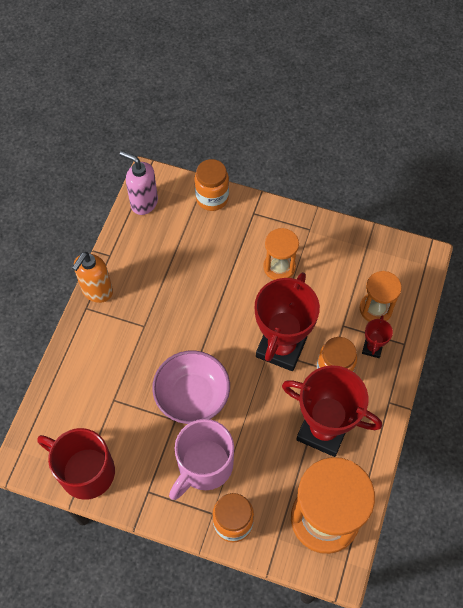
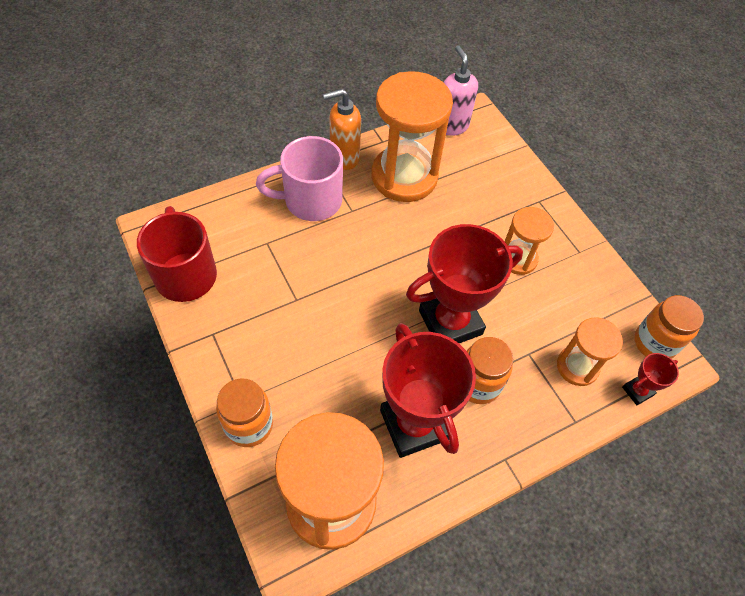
camera: 40 degrees right, 5 degrees down
pink bowl [152,351,230,424] -> none
pink mug [169,419,234,500] -> pink mug moved to [256,136,343,221]
orange jar [194,159,229,211] -> orange jar moved to [634,295,704,359]
red trophy [362,315,393,358] -> red trophy moved to [622,353,679,405]
none -> orange hourglass [371,71,453,202]

